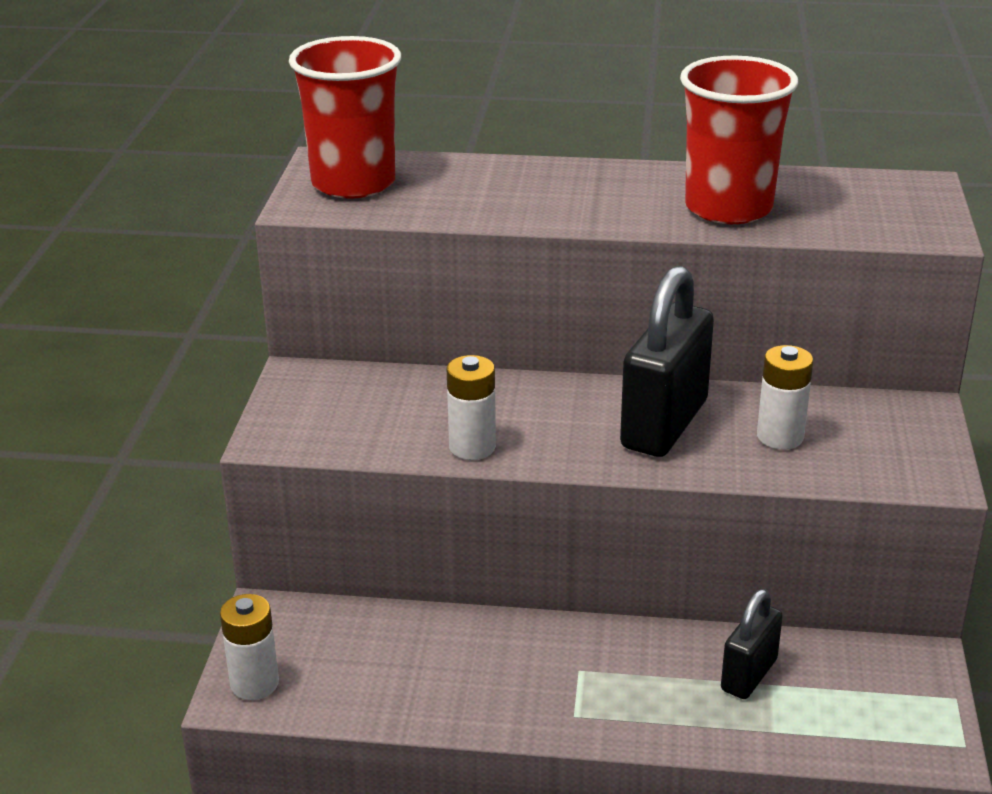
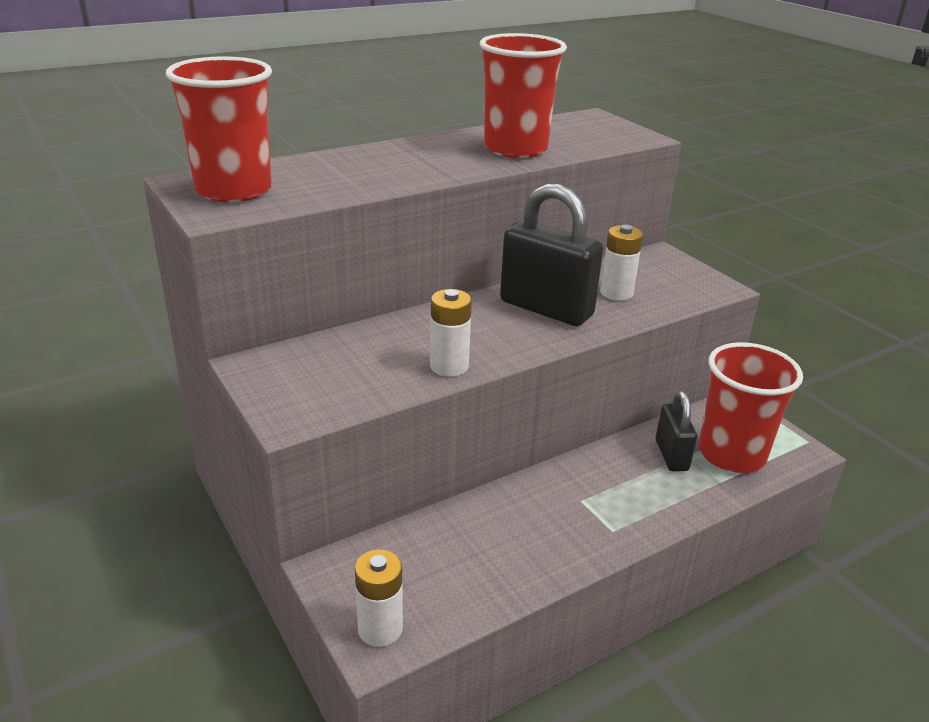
camera: 40 degrees left, 0 degrees up
black padlock [620,265,714,457] -> black padlock turned 45 degrees counterclockwise [500,184,603,326]
none -> red cup [699,342,803,473]

